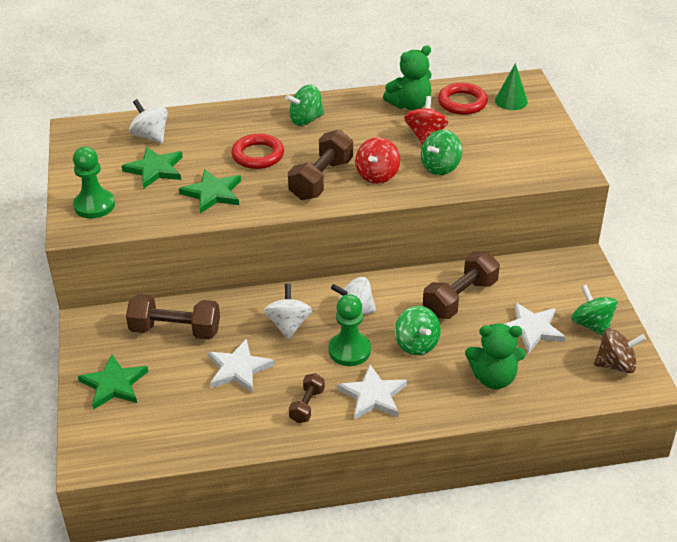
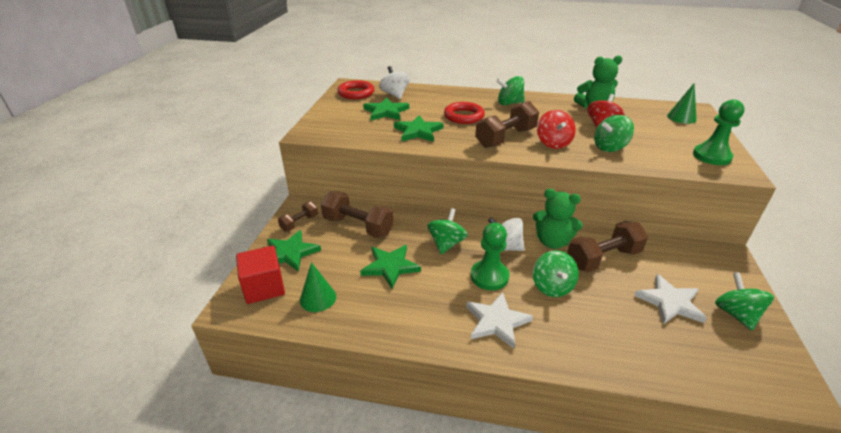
camera: 20 degrees right, 5 degrees down
green pawn [73,147,115,219] -> green pawn moved to [693,99,745,165]
white star [208,339,275,393] -> green star [360,245,421,289]
white spinning top [264,284,312,340] -> green spinning top [427,208,468,254]
brown dumbbell [289,373,325,423] -> brown dumbbell moved to [278,202,318,232]
red spinning top [355,137,400,184] -> red spinning top turned 45 degrees counterclockwise [537,110,576,149]
red ring [438,83,488,115] -> red ring moved to [337,80,374,99]
green teddy bear [465,323,526,389] -> green teddy bear moved to [533,189,583,249]
brown spinning top [594,328,646,373] -> none
none -> red cube [236,246,285,304]
none -> green cone [300,262,336,312]

